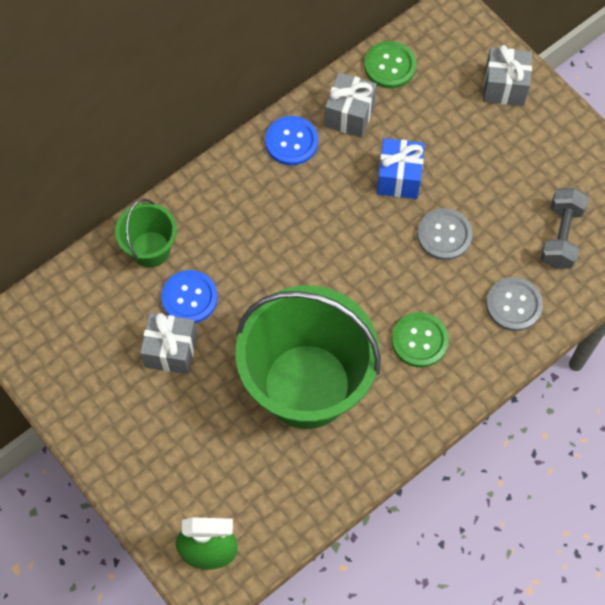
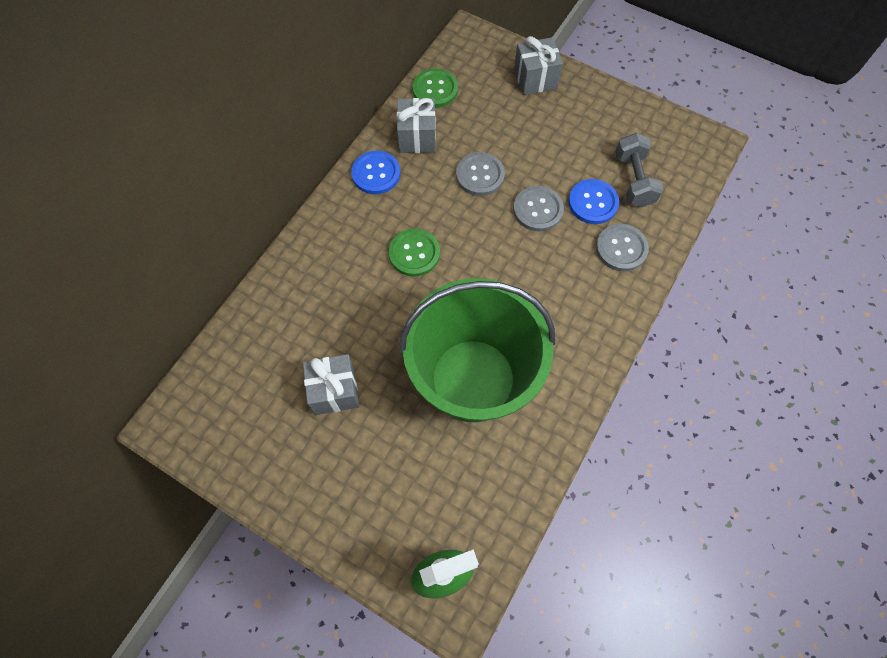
camera: 20 degrees left, 0 degrees up
green bucket [115,199,177,268] -> none
blue button [161,270,218,323] -> blue button moved to [568,179,619,224]
blue gift [377,138,425,199] -> grey button [456,152,505,196]
green button [392,312,449,367] -> green button moved to [389,228,440,277]

